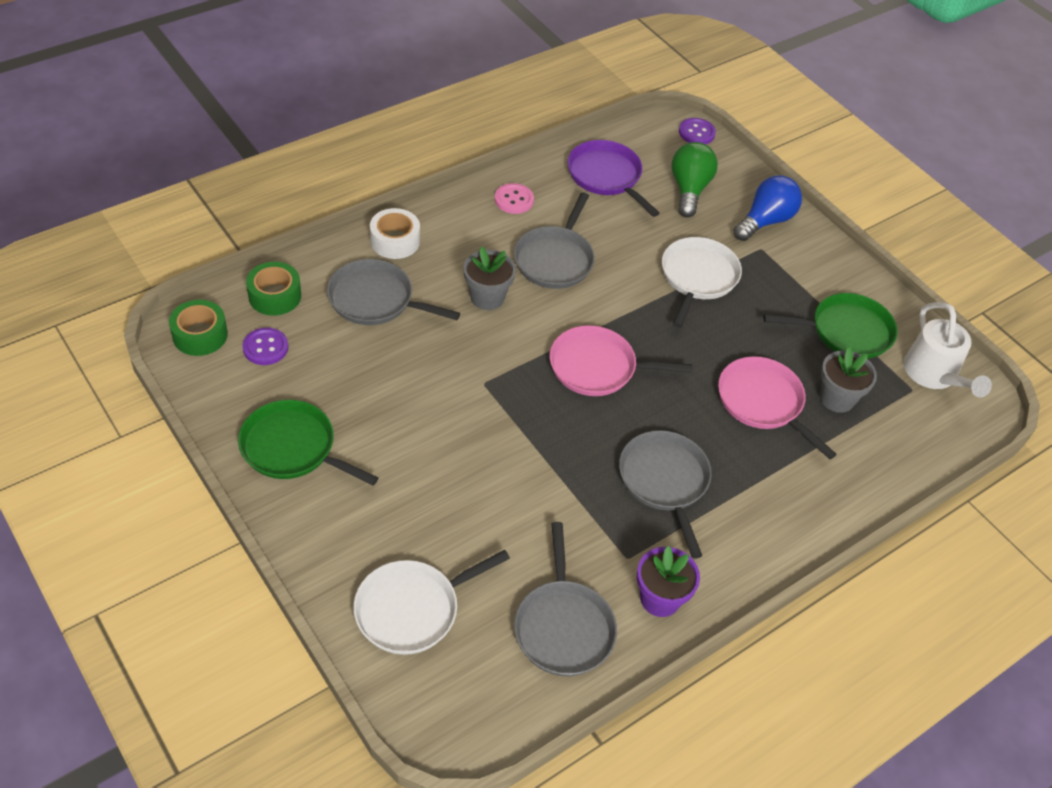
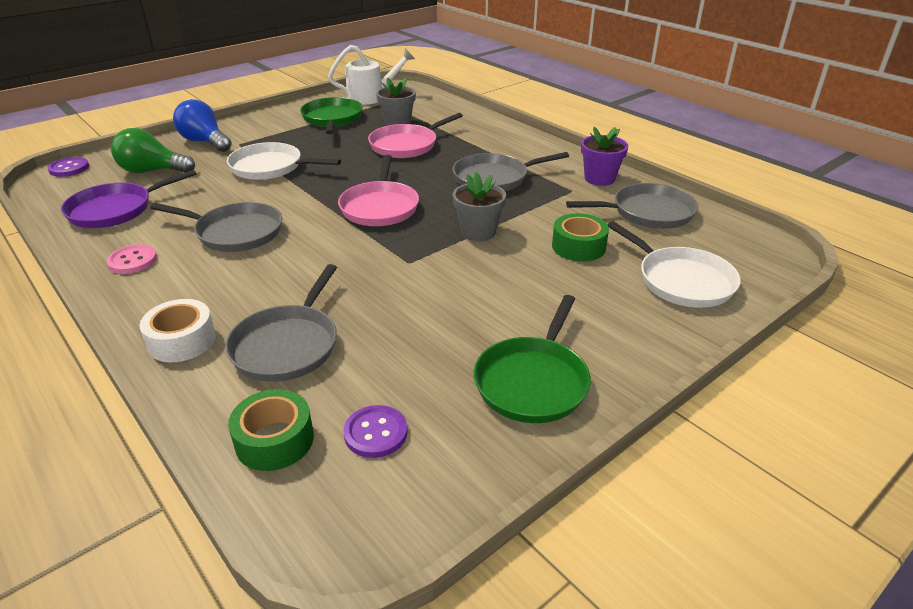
camera: 90 degrees left, 15 degrees down
green tape [169,300,228,356] -> green tape moved to [552,213,609,262]
grey flower pot [463,247,516,310] -> grey flower pot moved to [453,172,506,241]

